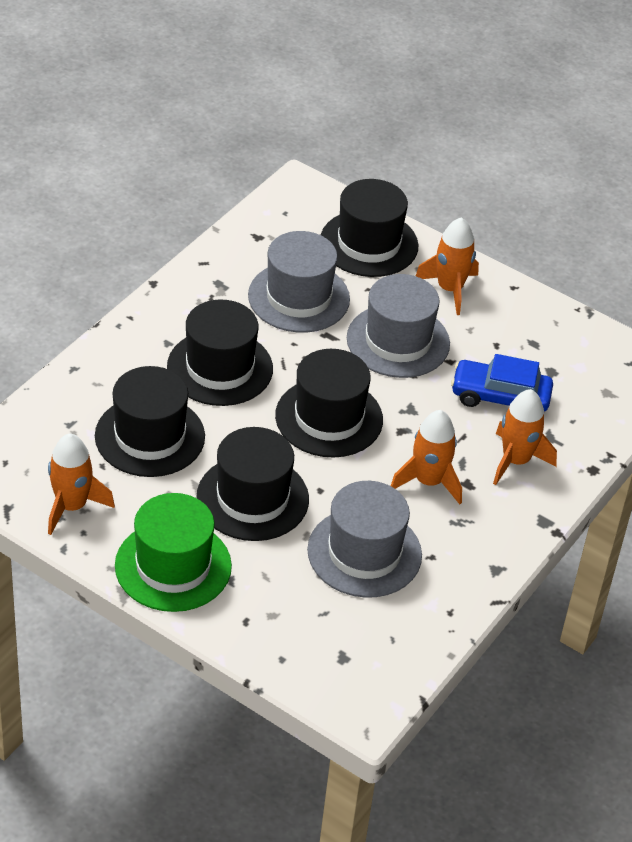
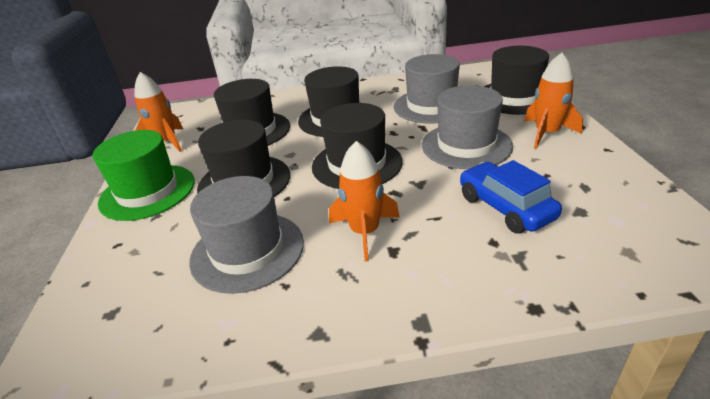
camera: 55 degrees right, 10 degrees down
orange rocket [493,389,557,485] -> none

